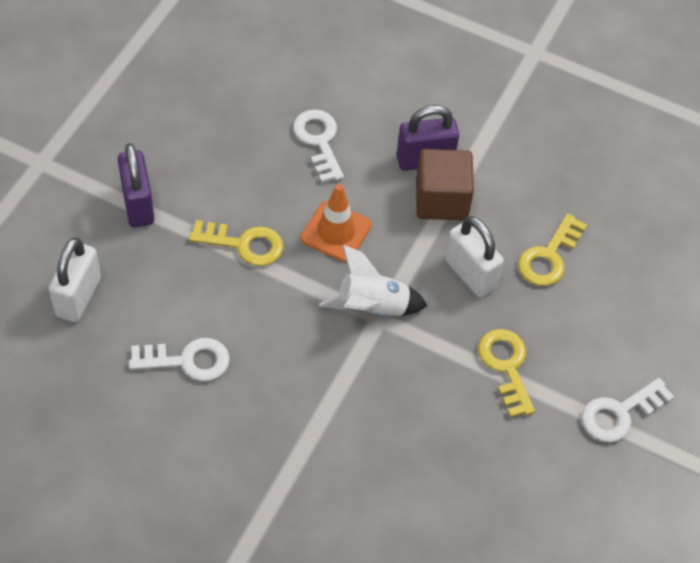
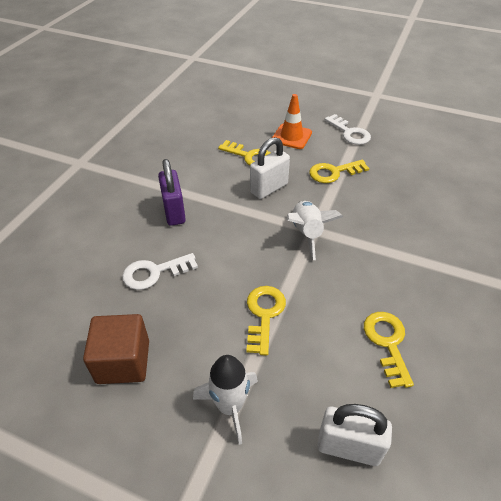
camera: 90 degrees left, 10 degrees down
purple padlock [118,143,155,228] -> white rocket [193,355,258,445]
white key [129,338,230,381] -> yellow key [364,312,414,388]
orange traffic cone [301,184,372,262] -> orange traffic cone moved to [272,94,312,149]
brown cube [416,149,474,221] -> brown cube moved to [83,314,149,384]

